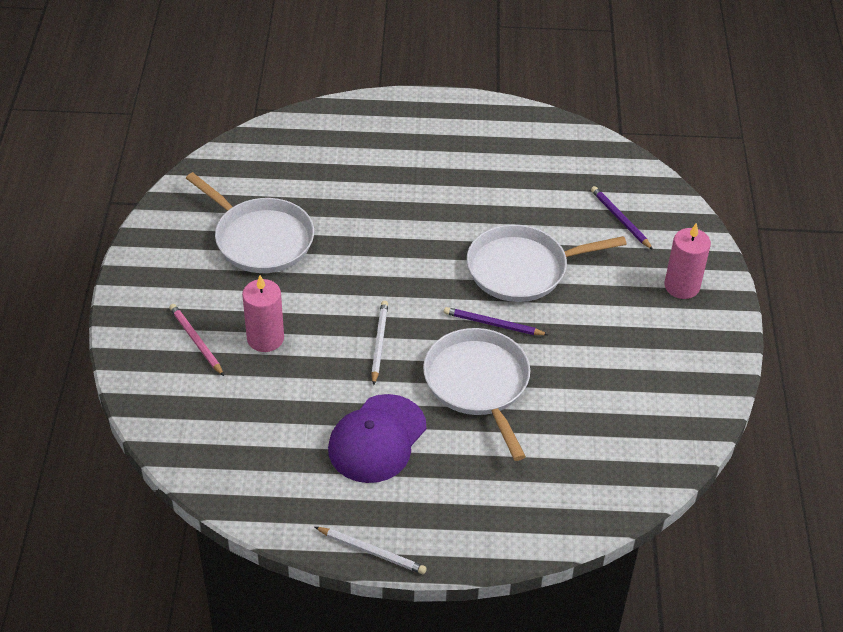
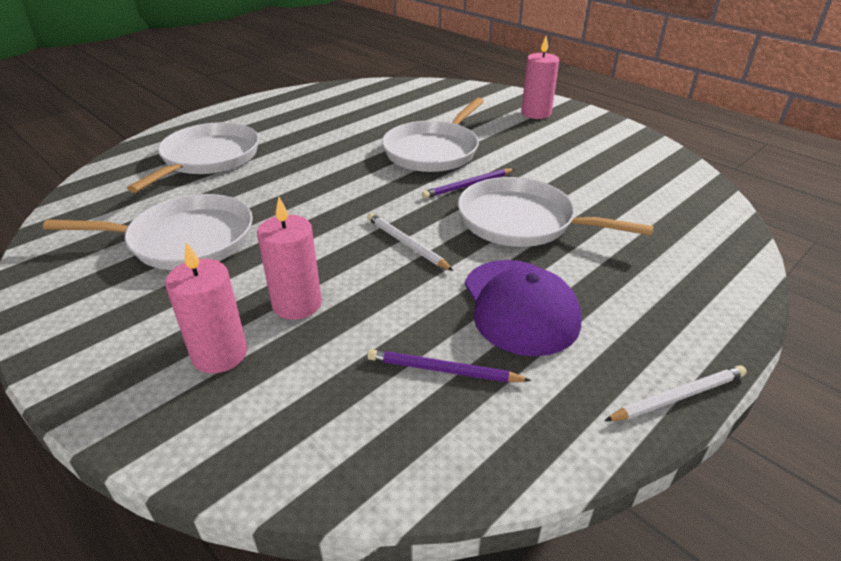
camera: 45 degrees left, 10 degrees down
pink pencil [169,304,224,376] -> pink candle [165,242,247,373]
purple pencil [591,186,653,250] -> purple pencil moved to [367,349,531,383]
none -> white pan [127,122,259,193]

